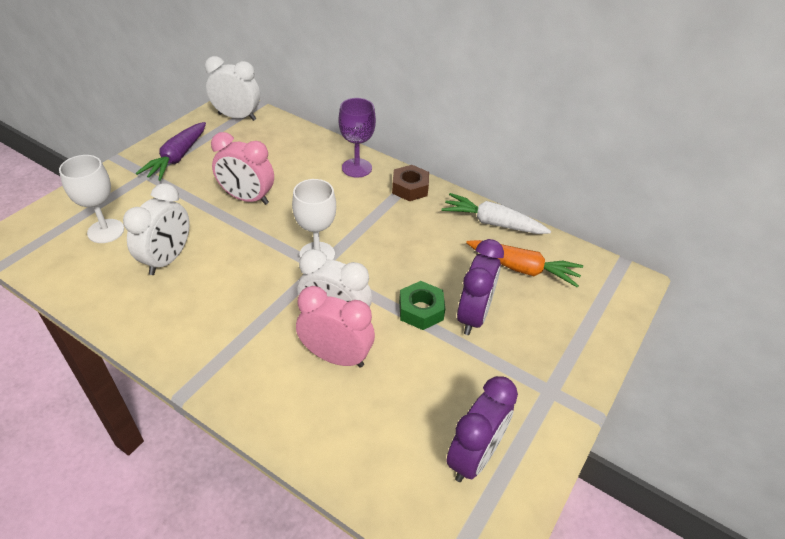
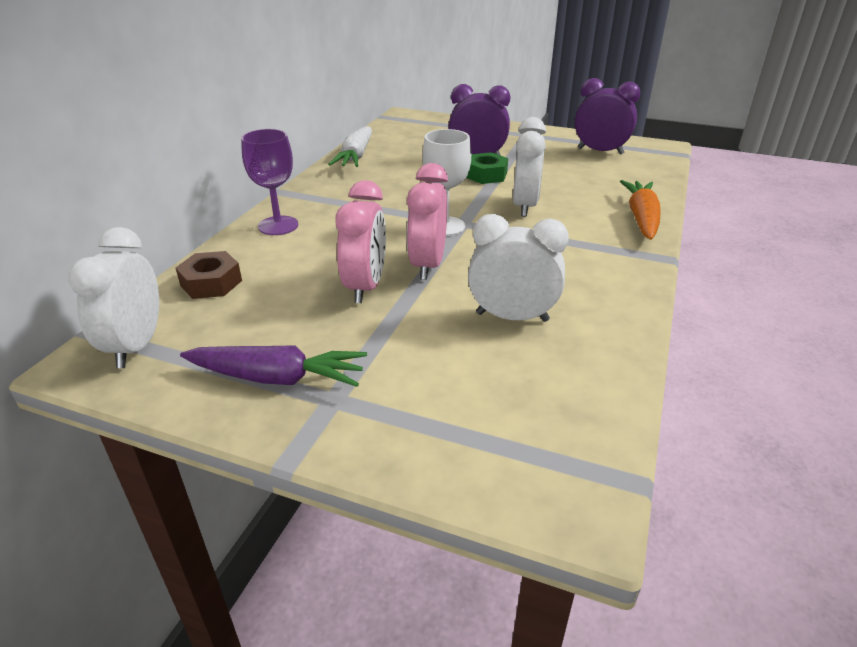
camera: 100 degrees left, 10 degrees down
white goblet [59,155,124,243] -> none
pink clock [296,286,375,368] -> pink clock moved to [407,163,448,280]
brown nut [392,165,429,201] -> brown nut moved to [176,251,242,299]
orange carrot [466,240,583,287] -> orange carrot moved to [620,180,661,240]

